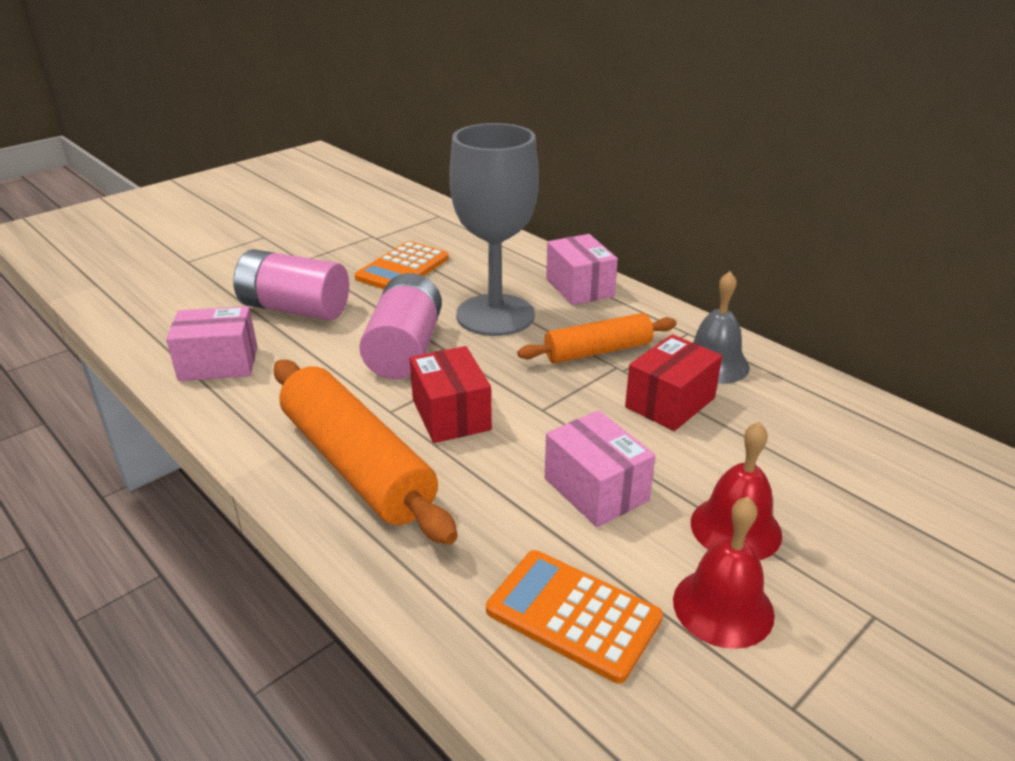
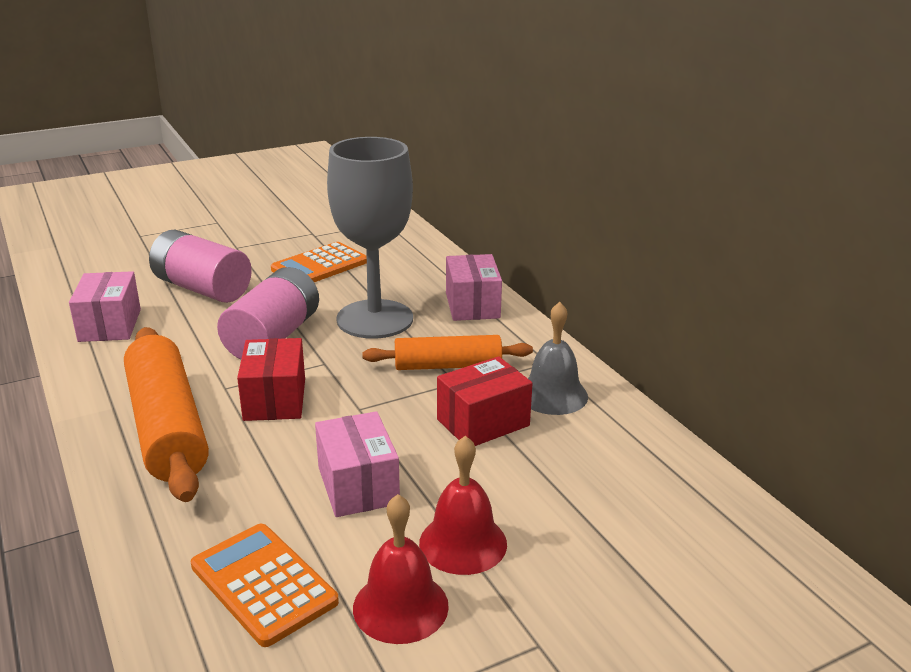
camera: 15 degrees right, 5 degrees down
pink box [166,306,257,381] -> pink box turned 75 degrees clockwise [69,271,141,342]

